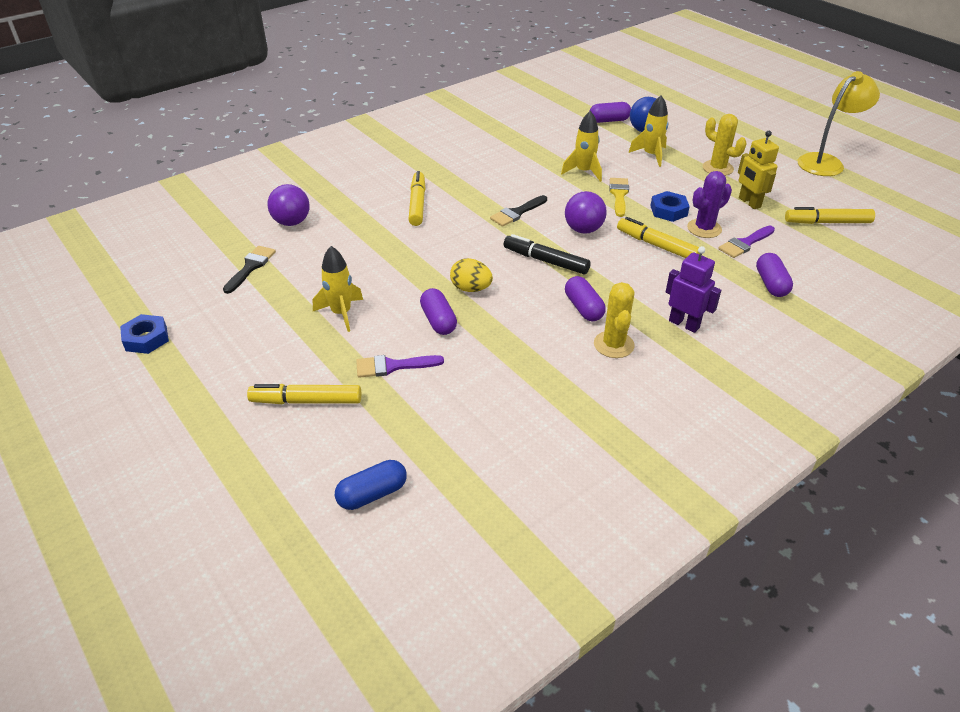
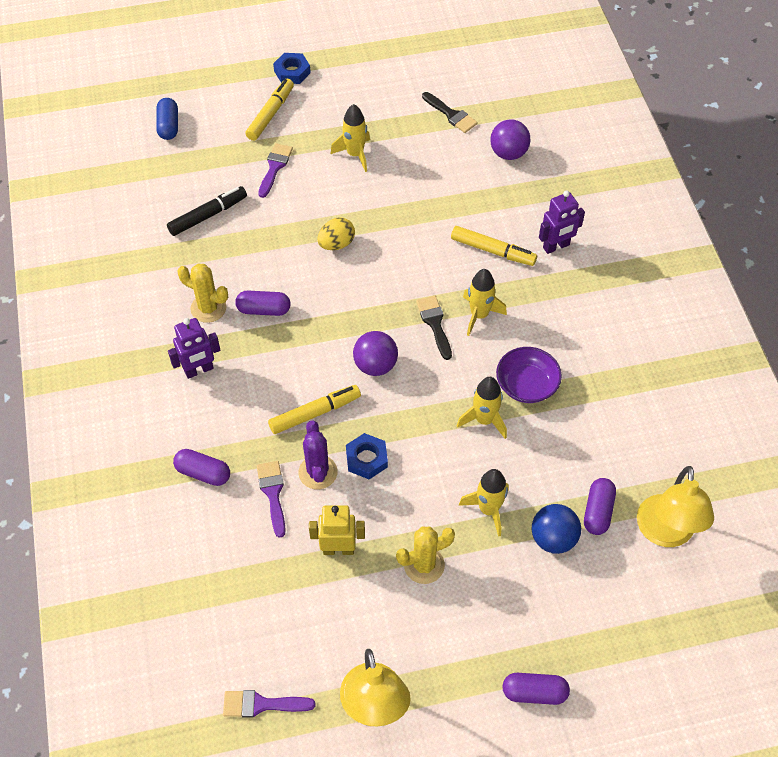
camera: 115 degrees right, 15 degrees up
blue nut [120,314,169,354] -> blue nut moved to [273,53,311,84]
purple capsule [420,288,457,335] -> purple capsule moved to [502,673,570,705]
black marker [504,234,591,274] -> black marker moved to [167,186,247,236]
yellow brush [609,178,629,217] -> none
yellow marker [785,207,875,224] -> none
none -> purple brush [223,690,315,718]
none -> yellow rocket [463,269,507,336]
none -> purple bowl [496,347,562,403]
none -> purple robot [539,191,585,254]
none -> yellow lamp [637,466,714,547]

